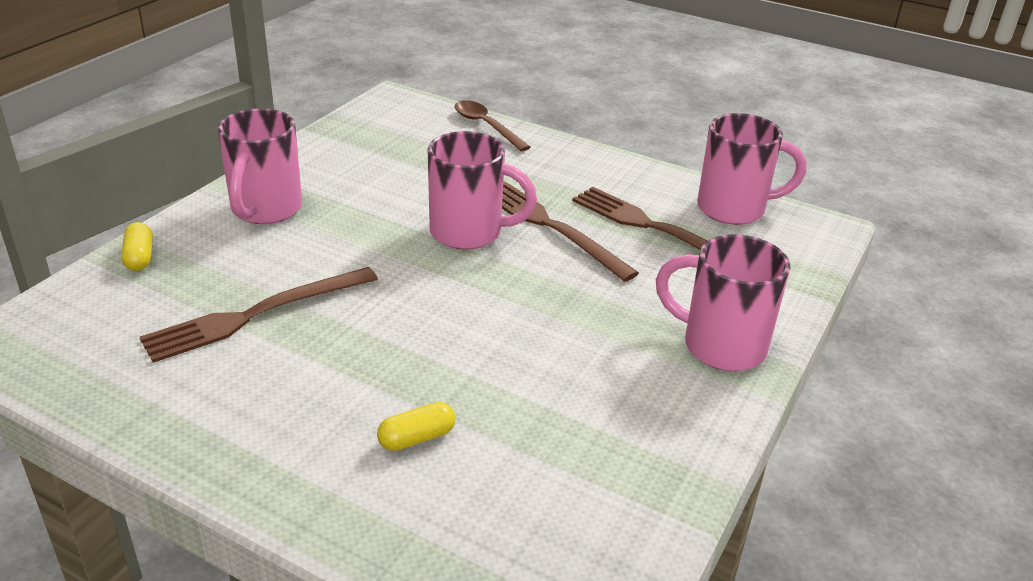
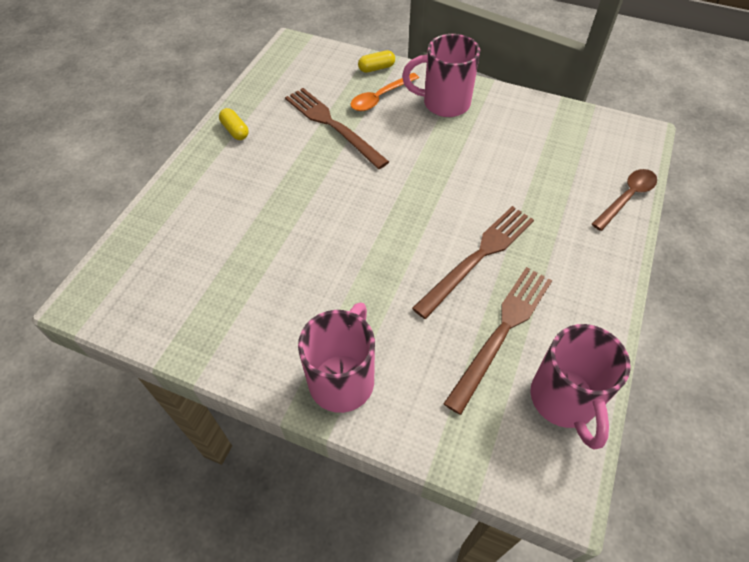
camera: 85 degrees right, 20 degrees up
yellow capsule [377,402,455,451] -> yellow capsule moved to [219,108,249,140]
pink mug [428,131,537,250] -> none
none -> orange spoon [351,73,419,111]

